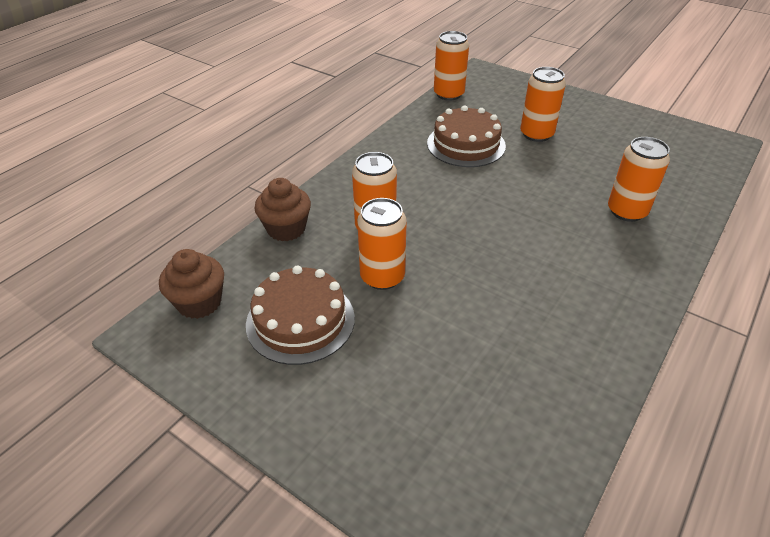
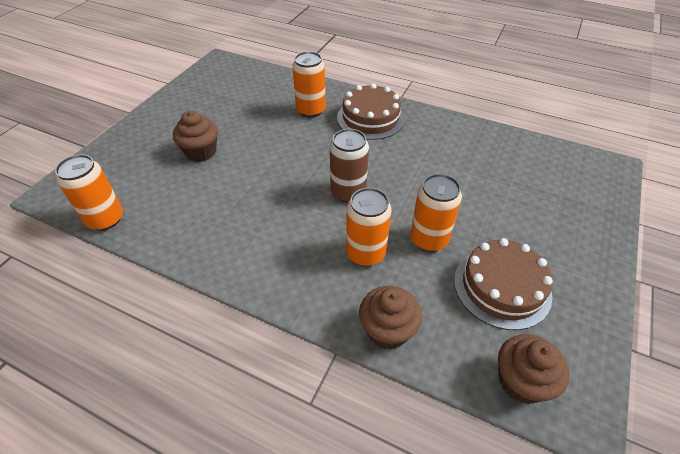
camera: 100 degrees left, 5 degrees up
brown cake [427,105,506,167] -> brown cake moved to [337,83,405,140]
orange can [520,67,566,142] -> brown cupcake [173,110,218,162]
none -> brown can [330,129,369,203]

